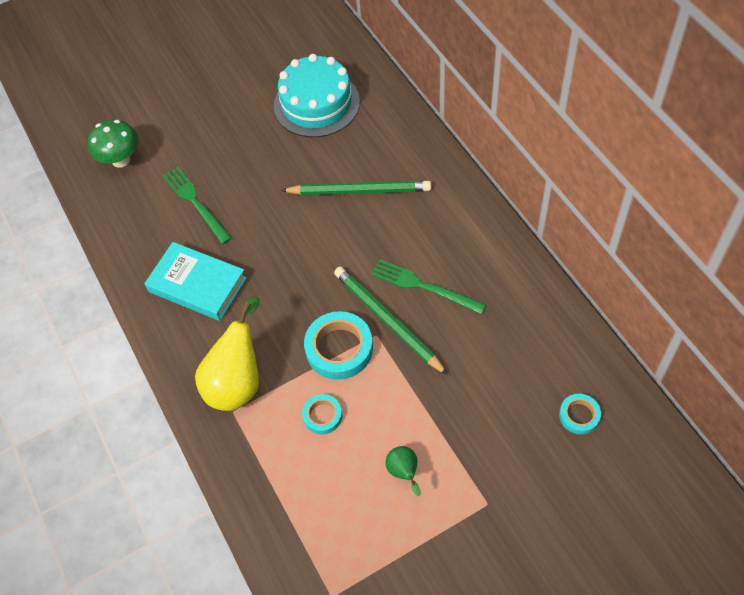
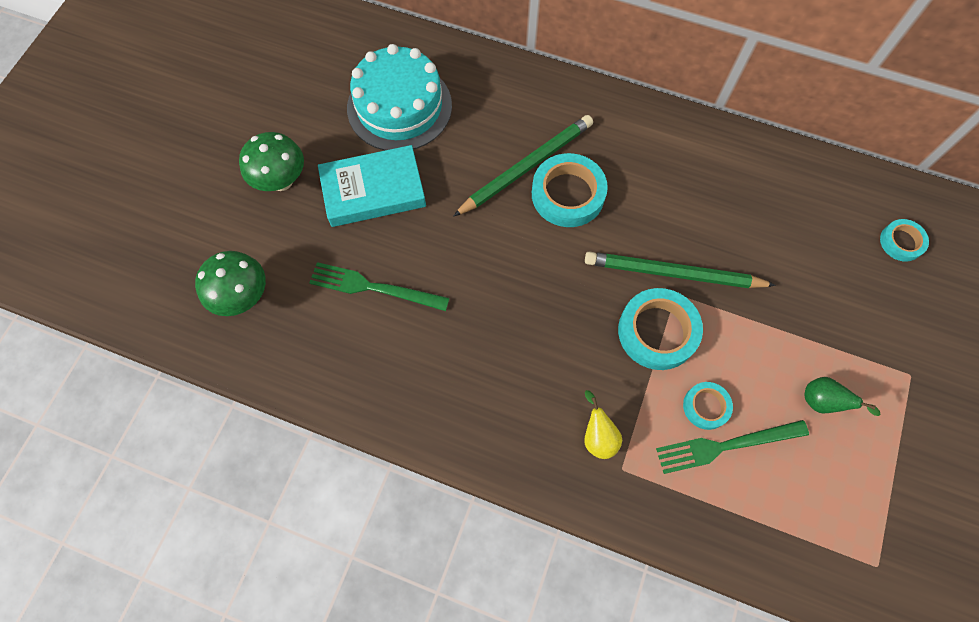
camera: 45 degrees left, 10 degrees up
turquoise book [144,242,247,321] -> turquoise book moved to [318,145,426,227]
yellow pear [195,296,260,411] -> yellow pear [584,390,622,459], size x0.49
green fork [371,259,486,314] -> green fork moved to [656,420,809,474]
none -> green mushroom [239,132,304,191]
none -> turquoise tape [532,153,608,227]

